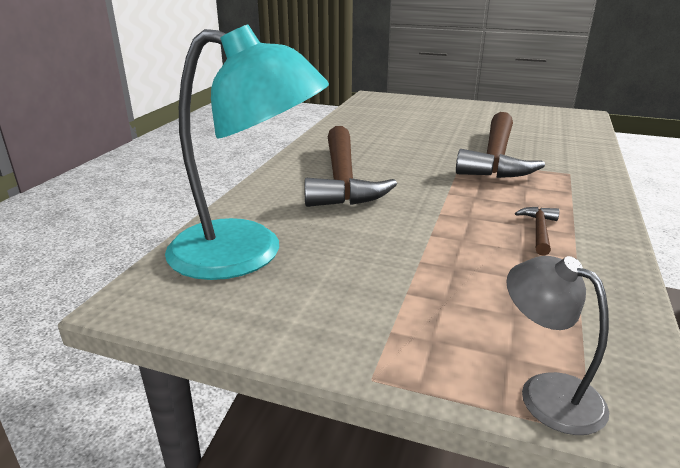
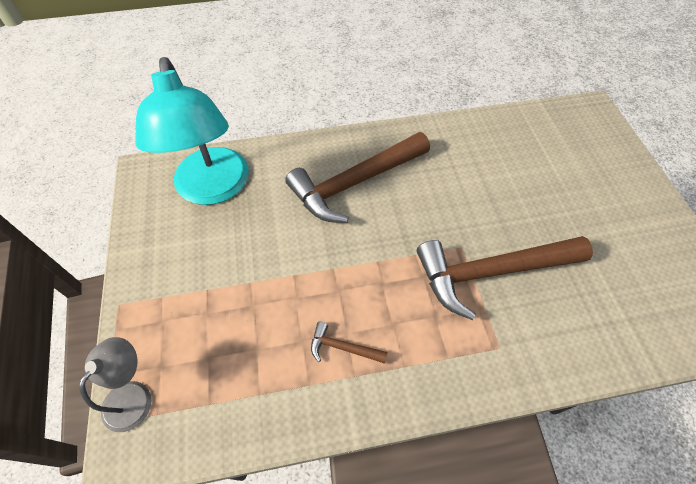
camera: 60 degrees right, 30 degrees up
brown hammer [515,207,559,256] -> brown hammer turned 150 degrees counterclockwise [311,322,388,364]

